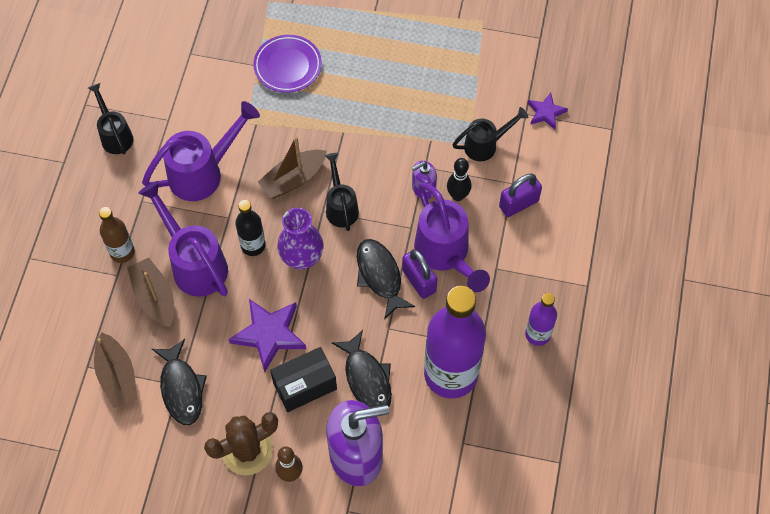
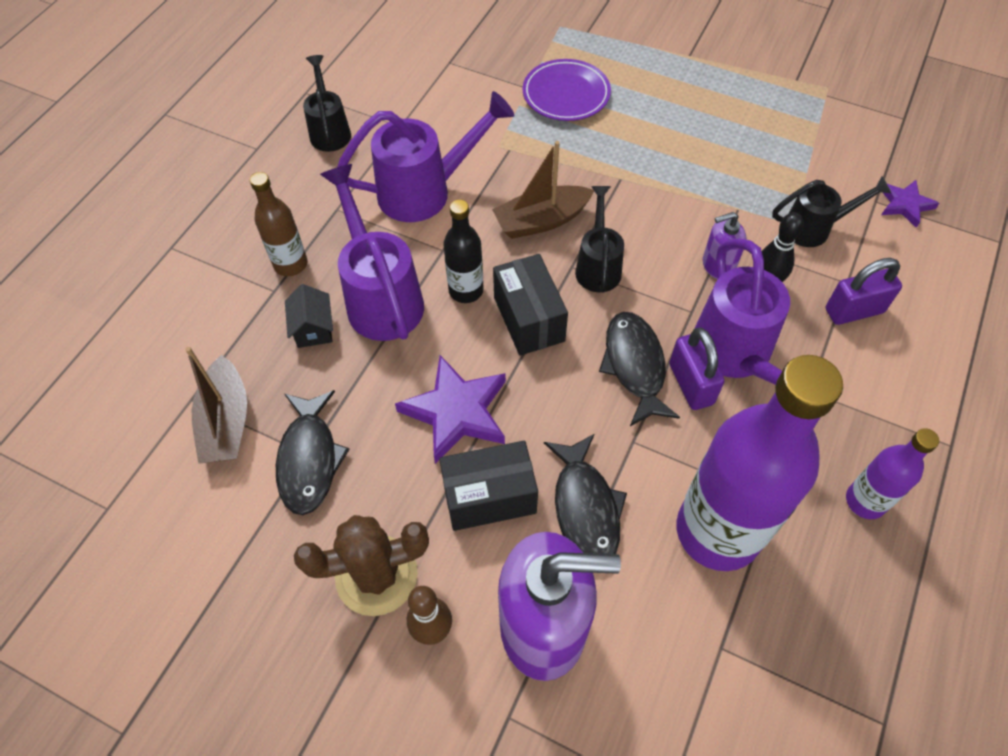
camera: 15 degrees right, 5 degrees down
brown boat [127,258,174,327] -> black house [285,284,333,348]
purple vase [278,208,323,269] -> black box [493,254,568,356]

